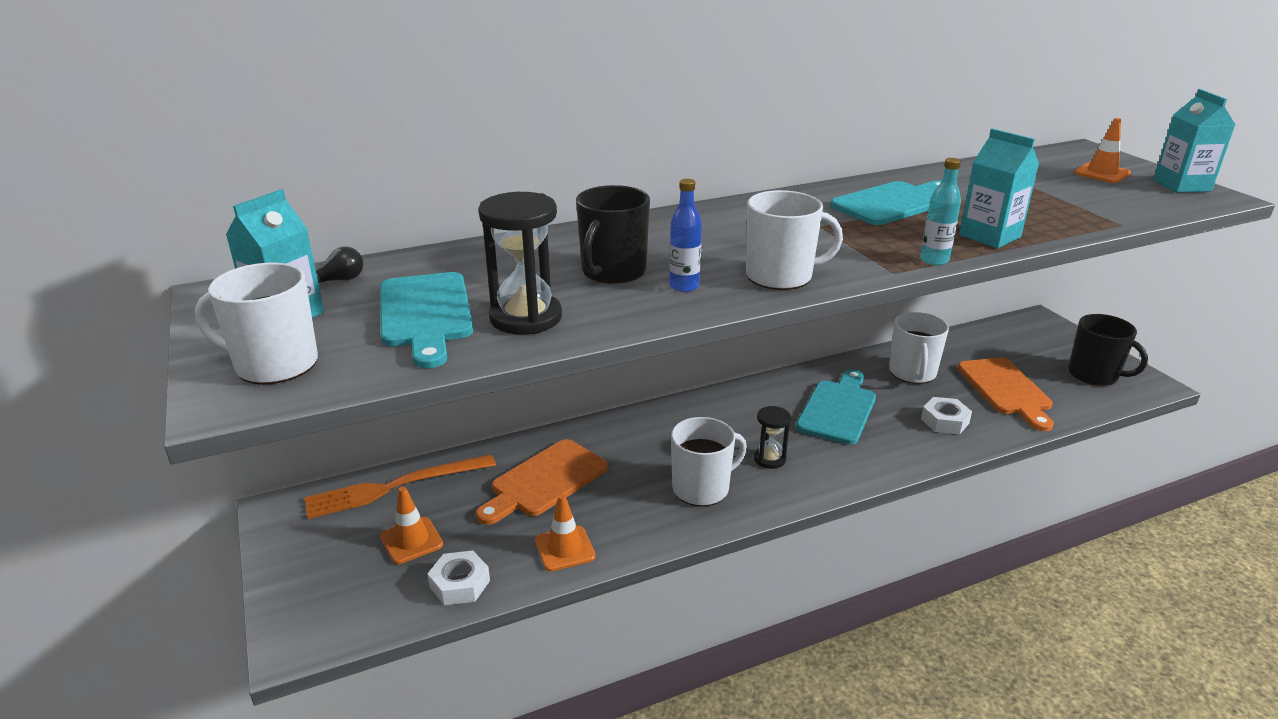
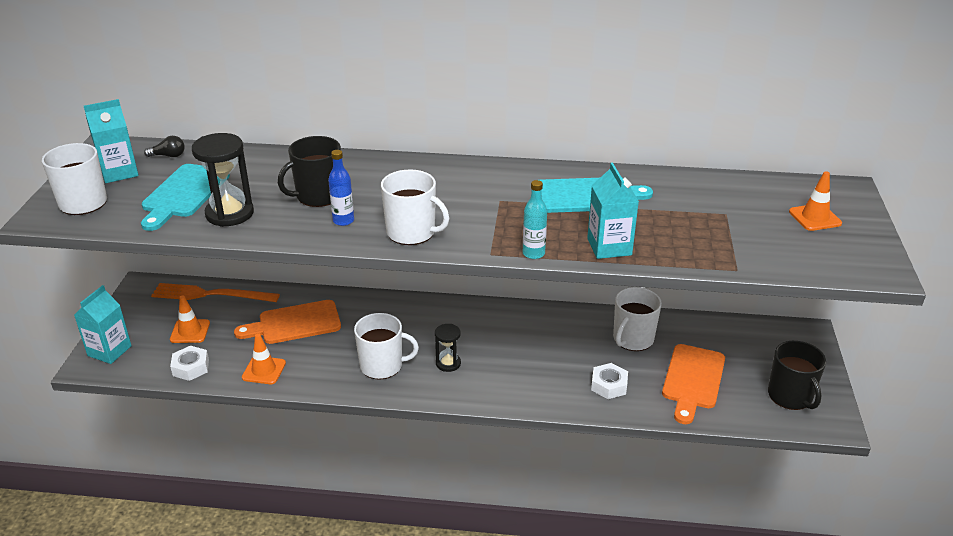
camera: 30 degrees right, 5 degrees up
turquoise cutting board [796,369,876,445] -> none
turquoise carton [1153,89,1235,193] -> turquoise carton moved to [74,285,132,364]

